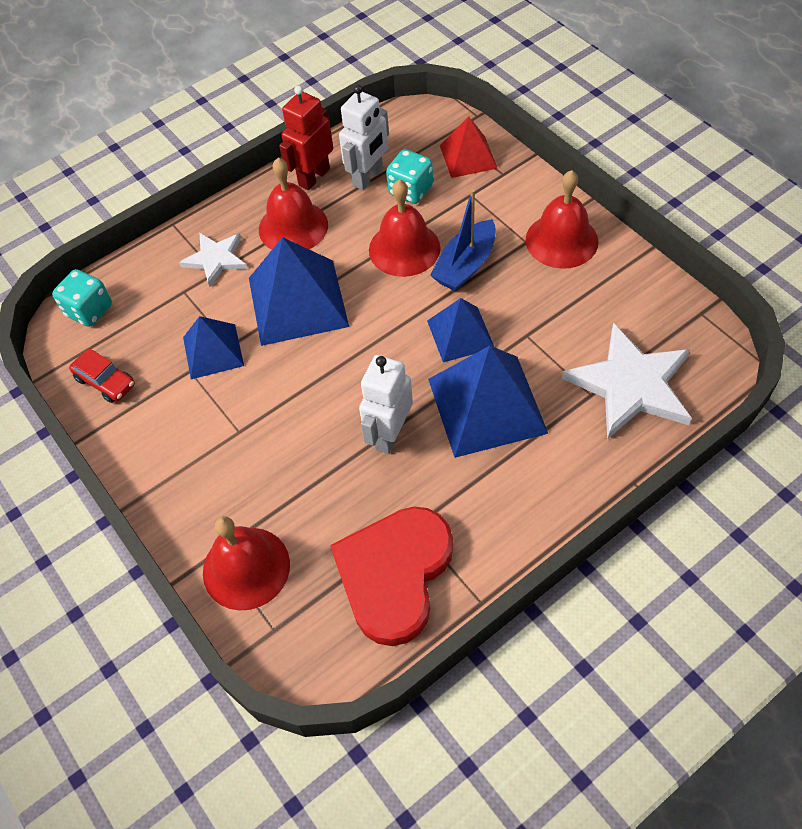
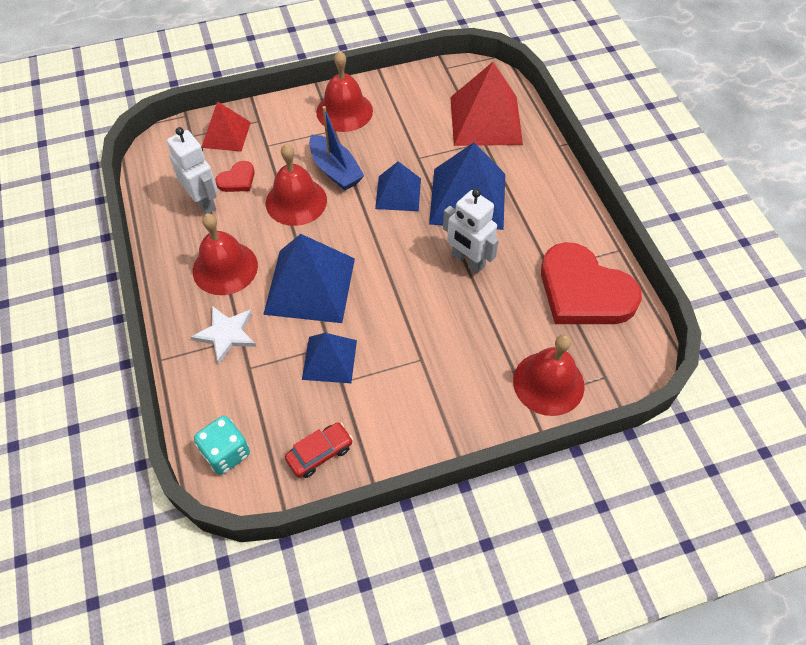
camera: 75 degrees left, 0 degrees up
red robot [279,85,333,190] -> none
turquoise dice [386,149,433,204] -> red heart [215,161,255,192]
white star [562,323,691,439] -> red pyramid [450,62,523,146]

